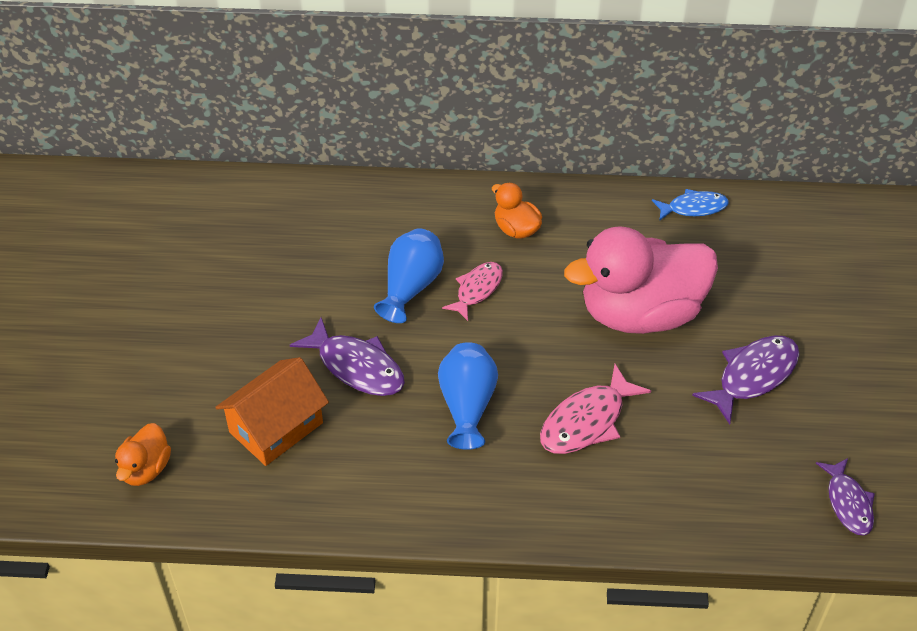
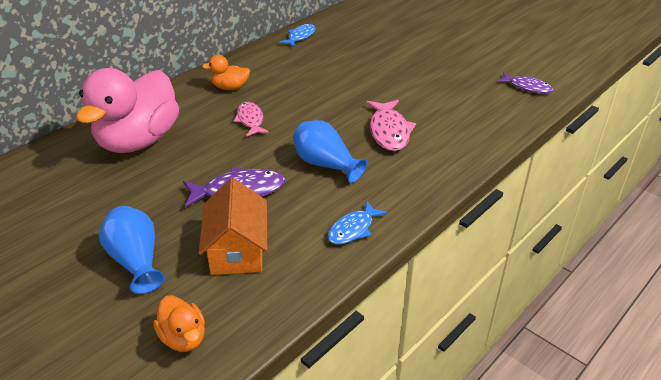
camera: 50 degrees left, 10 degrees down
blue vase [374,228,444,323] -> blue vase moved to [99,206,165,294]
pink duck [564,226,718,334] -> pink duck moved to [76,68,179,153]
purple fish [692,335,799,424] -> none
none -> blue fish [328,201,387,244]

